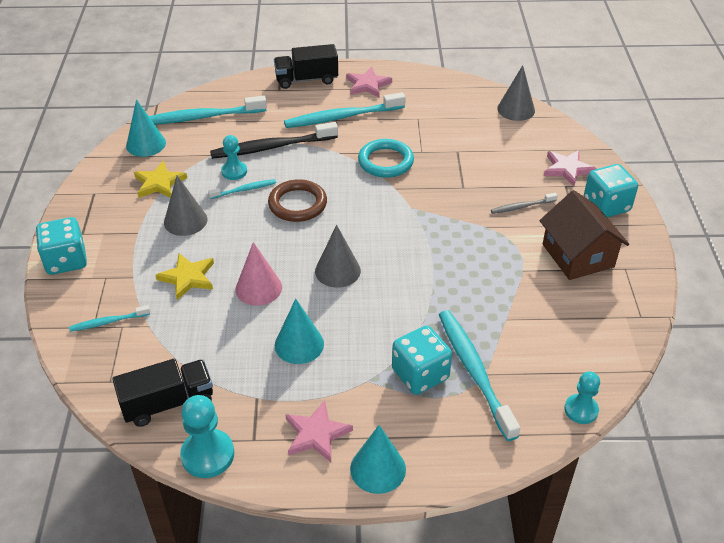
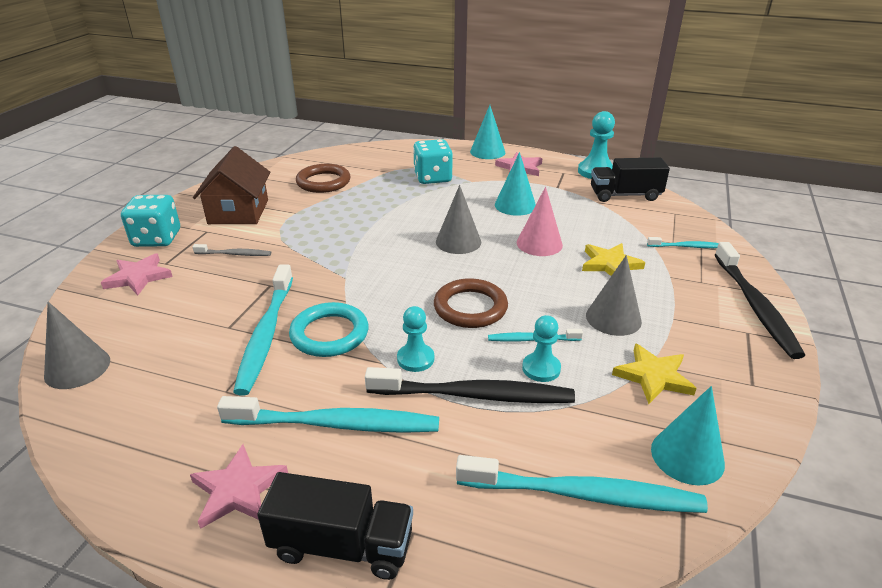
camera: 160 degrees left, 10 degrees down
turquoise dice [36,217,87,275] -> black toothbrush [715,242,805,359]
turquoise toothbrush [439,310,520,441] -> turquoise toothbrush moved to [233,265,293,396]
turquoise pawn [564,371,600,424] -> turquoise pawn moved to [397,306,434,372]
none -> brown ring [296,164,351,193]

